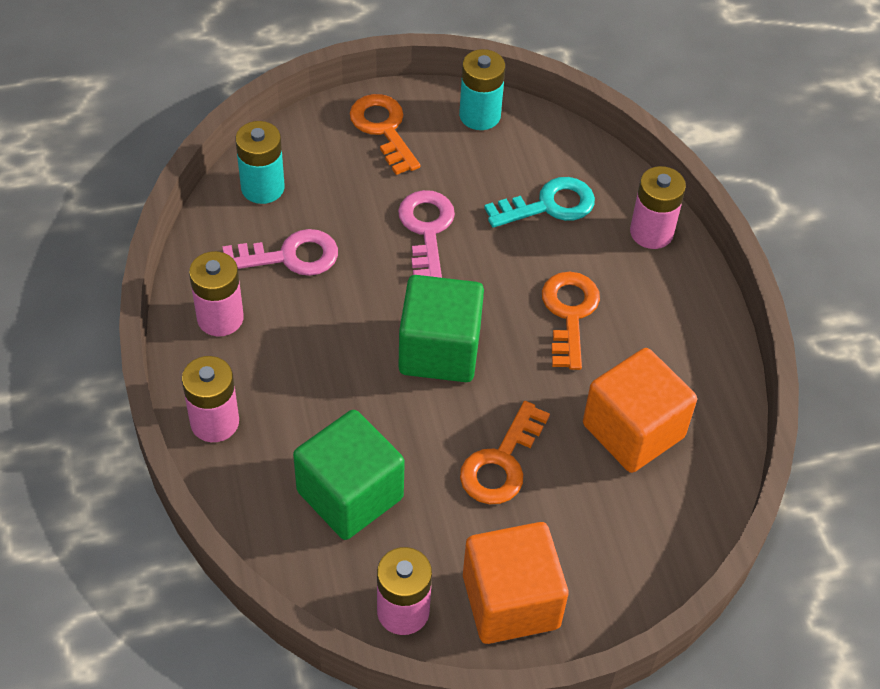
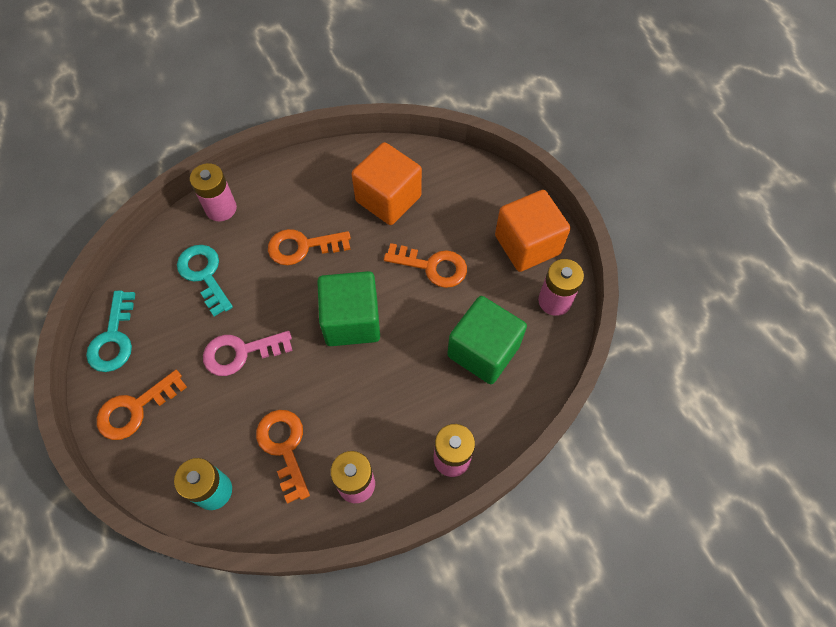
camera: 100 degrees left, 10 degrees up
pink key [222,229,338,276] -> orange key [256,410,310,504]
turquoise battery [459,49,506,130] -> turquoise key [86,291,135,372]

